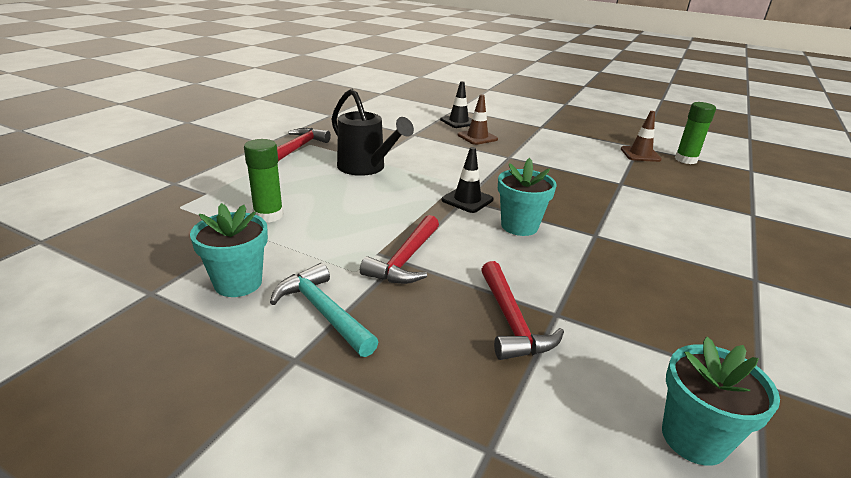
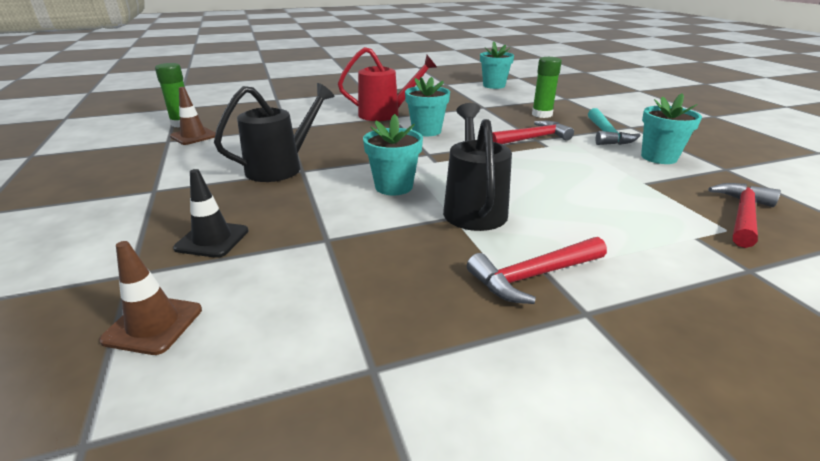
camera: 135 degrees left, 0 degrees up
green glue stick [244,139,284,223] -> green glue stick moved to [532,57,562,118]
black traffic cone [441,147,493,213] -> none
brown traffic cone [458,94,498,145] -> brown traffic cone moved to [99,241,202,355]
red hammer [481,261,564,360] -> red hammer moved to [708,183,781,248]
none -> black watering can [214,83,335,182]
none -> red watering can [338,47,437,121]
none -> turquoise flower pot [363,114,423,195]

